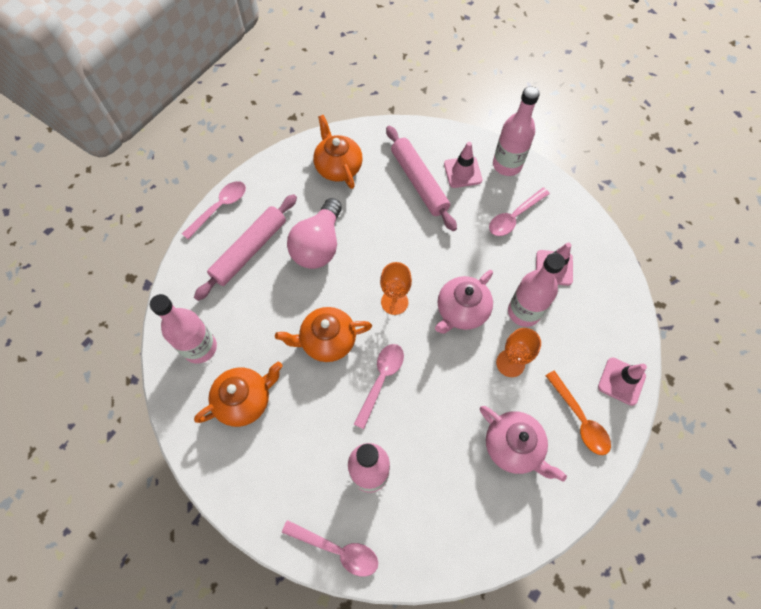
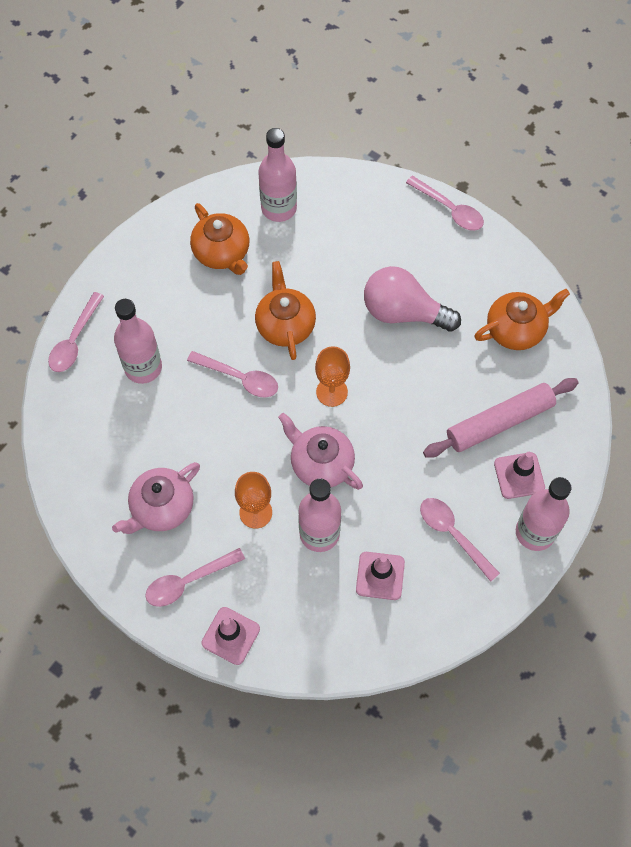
camera: 90 degrees right, 0 degrees up
pink rolling pin [194,194,297,301] -> none
orange spoon [545,371,611,455] -> pink spoon [145,548,245,607]

